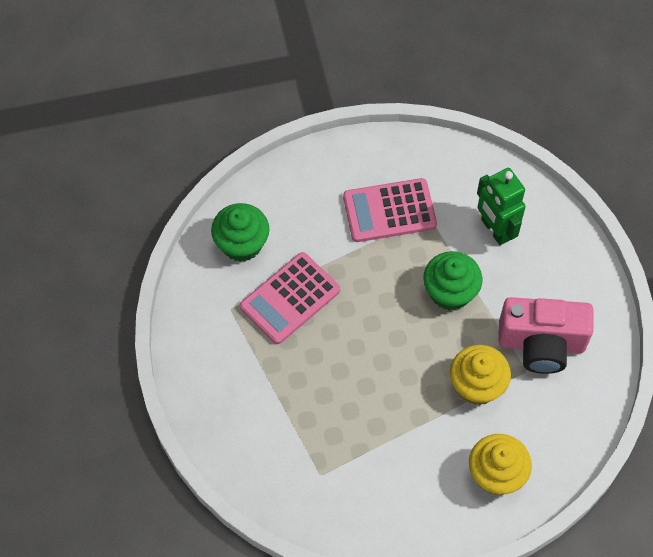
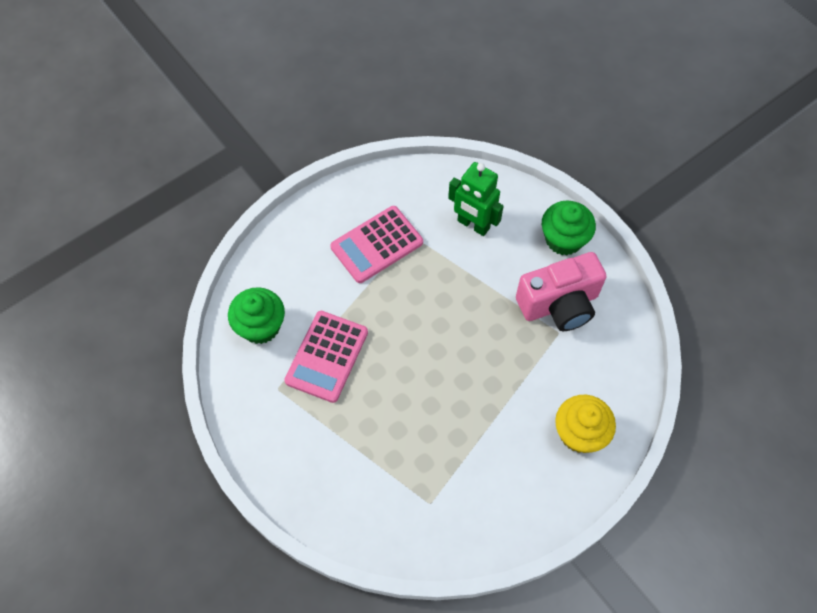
camera: 25 degrees left, 0 degrees up
green cupcake [423,251,483,310] -> green cupcake moved to [542,201,596,256]
yellow cupcake [450,345,511,405] -> none

